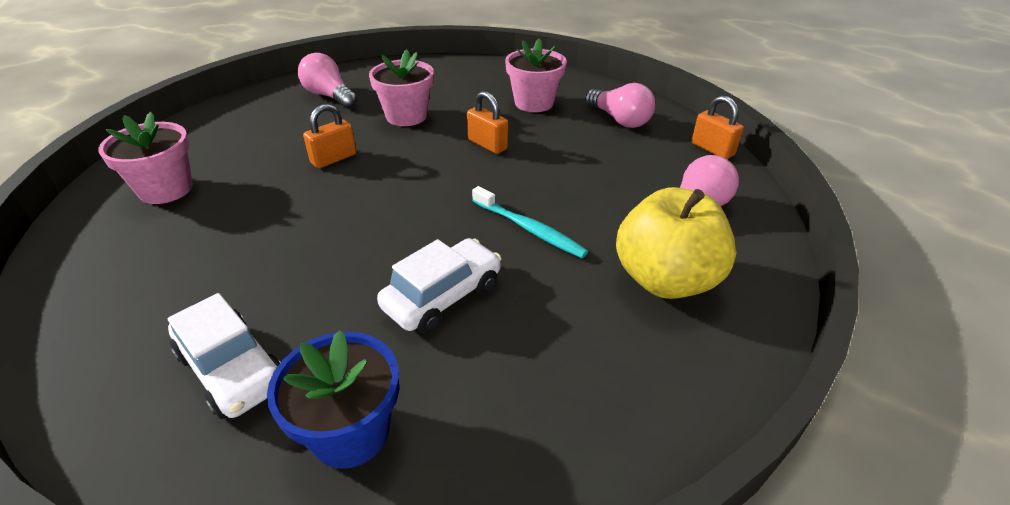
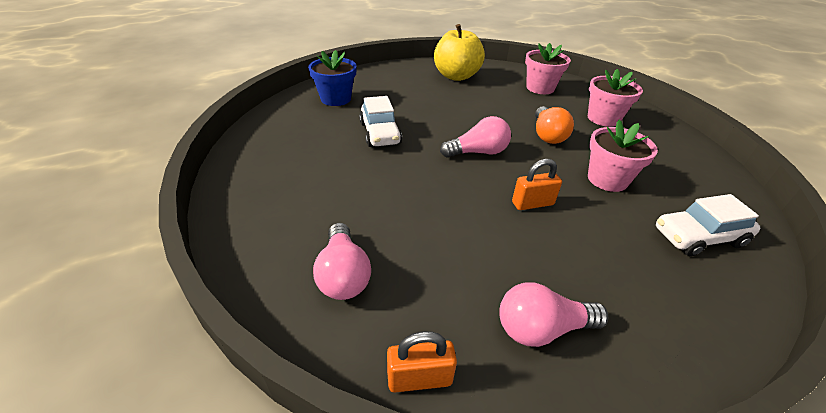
camera: 120 degrees right, 0 degrees up
white car [168,293,281,419] -> white car moved to [656,194,760,256]
pink light bulb [298,53,357,109] -> pink light bulb moved to [440,116,511,158]
orange padlock [303,104,357,168] -> orange light bulb [535,106,574,144]
turquoise toothbrush [472,186,588,258] -> none
pink flower pot [505,39,567,112] -> pink flower pot moved to [588,69,643,127]
yellow apple [616,187,736,299] -> yellow apple moved to [434,24,485,81]

